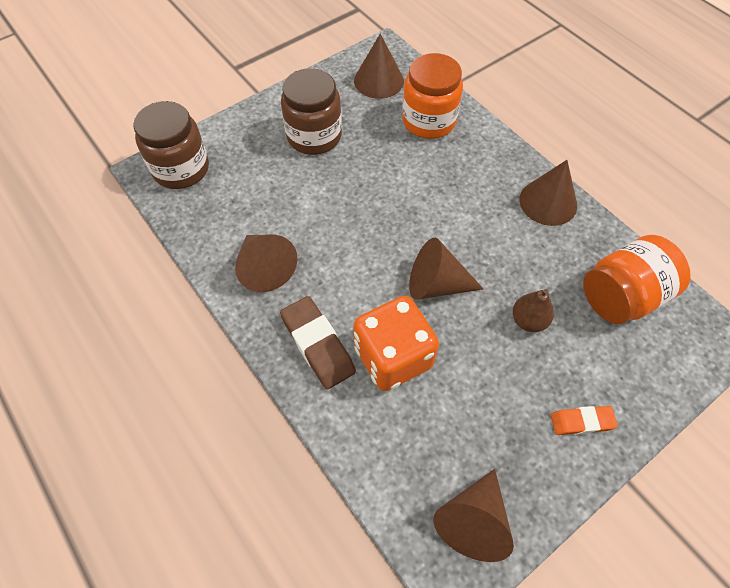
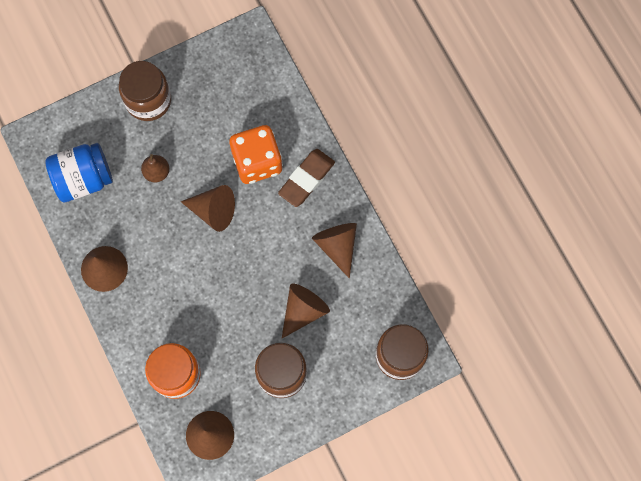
camera: 170 degrees left, 15 degrees up
brown eraser [280,296,356,389] -> brown eraser turned 60 degrees clockwise [278,149,335,207]
brown cone [433,469,514,562] -> brown cone moved to [282,284,330,338]
orange eraser [551,406,618,435] -> brown jar [119,61,171,121]
orange jar [583,235,691,324] -> blue jar [45,143,113,202]

